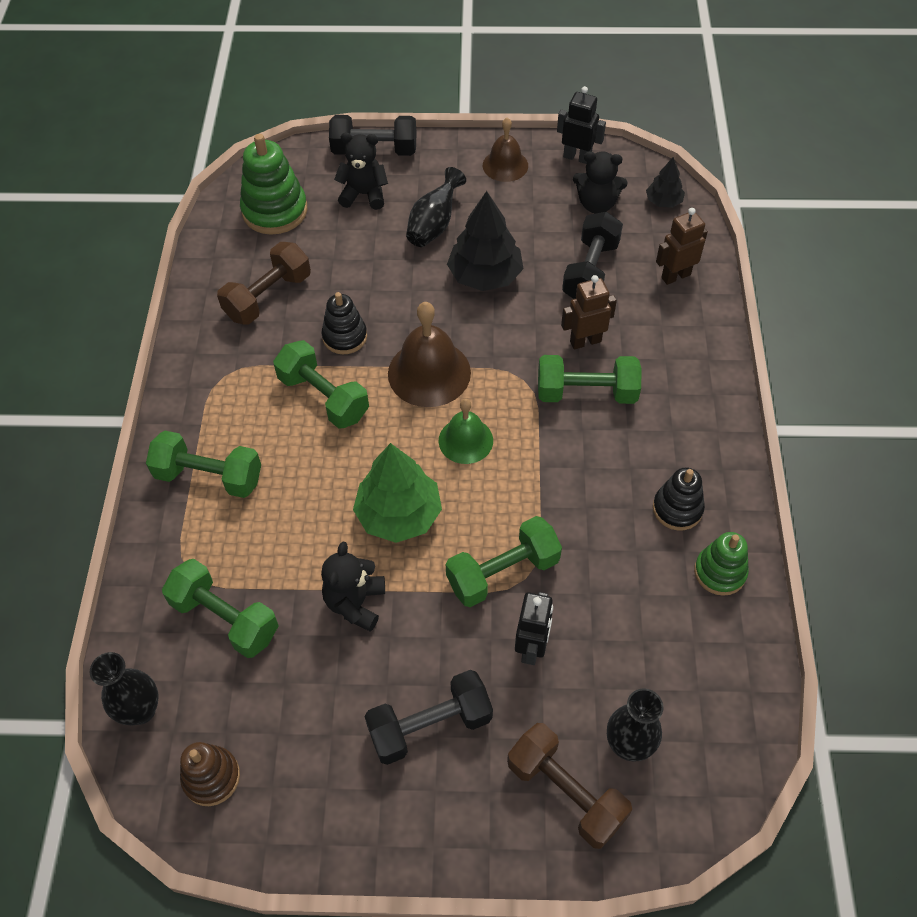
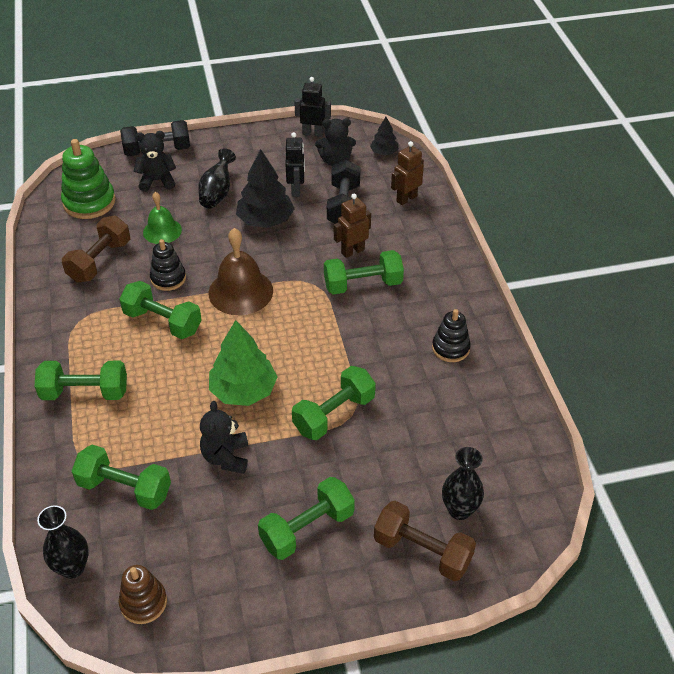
camera: 15 degrees left, 10 degrees down
black dumbbell [365,670,493,765] -> green dumbbell [258,477,355,560]
green bell [439,399,493,464] -> green bell moved to [143,192,182,244]
brown bell [483,118,528,182] -> none
black robot [515,592,553,665] -> black robot moved to [285,132,305,197]
green stacking toy [694,532,749,596] -> none

